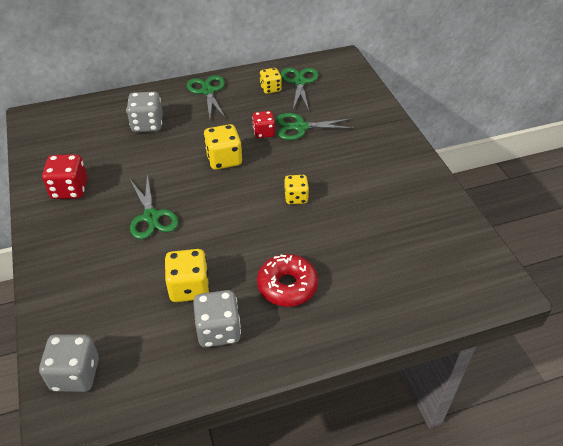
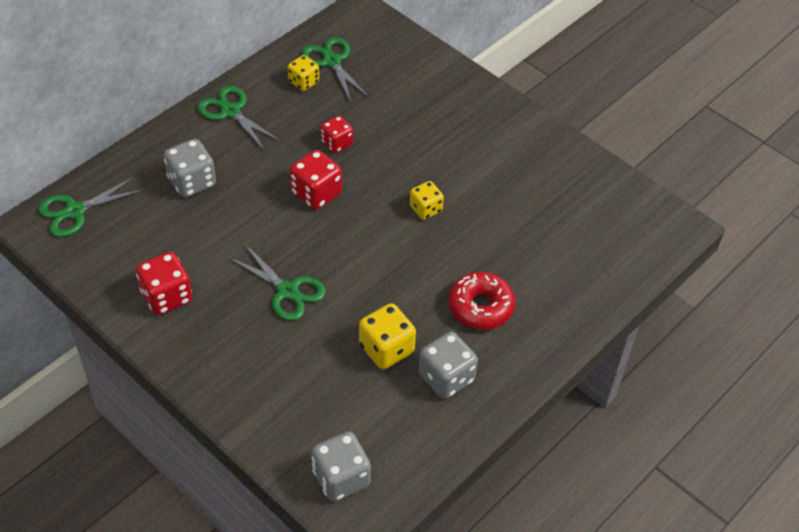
camera: 30 degrees left, 5 degrees up
yellow dice [203,124,242,170] -> red dice [290,150,342,210]
green scissors [276,113,355,140] -> green scissors moved to [38,176,145,237]

